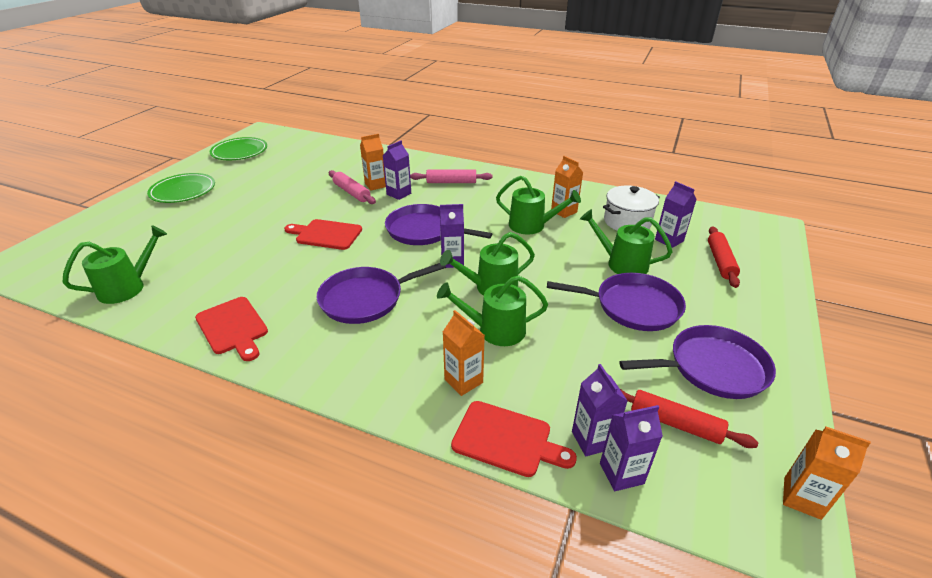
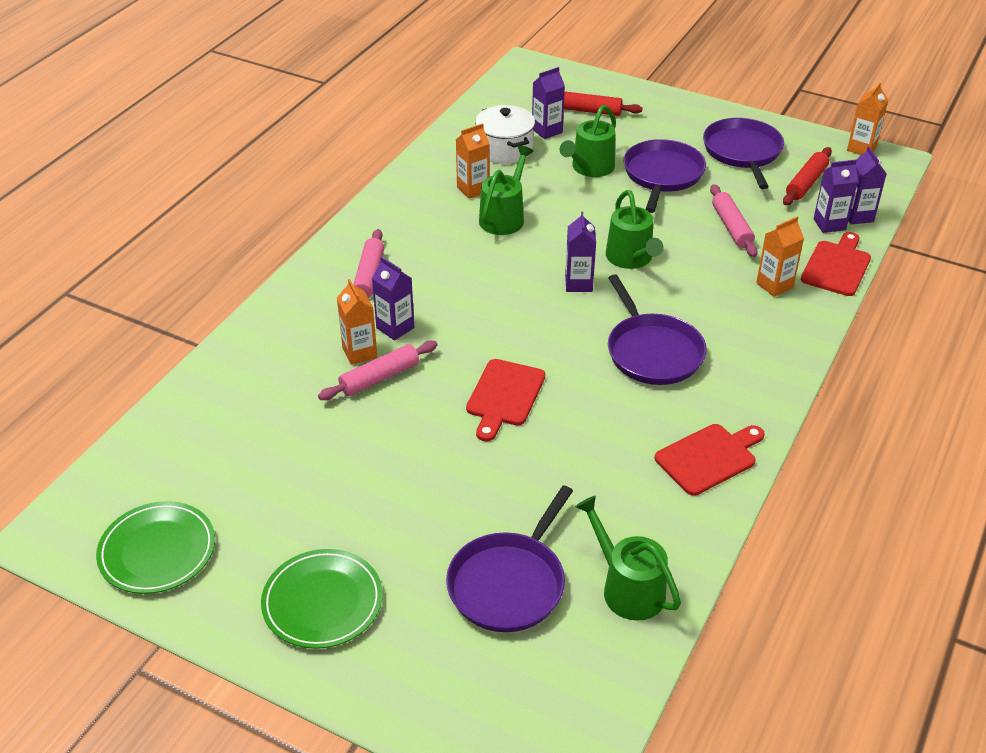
camera: 85 degrees left, 5 degrees up
purple pan [385,204,492,245] -> purple pan moved to [446,485,573,632]
green watering can [437,276,548,346] -> none
none -> pink rolling pin [710,184,758,257]

